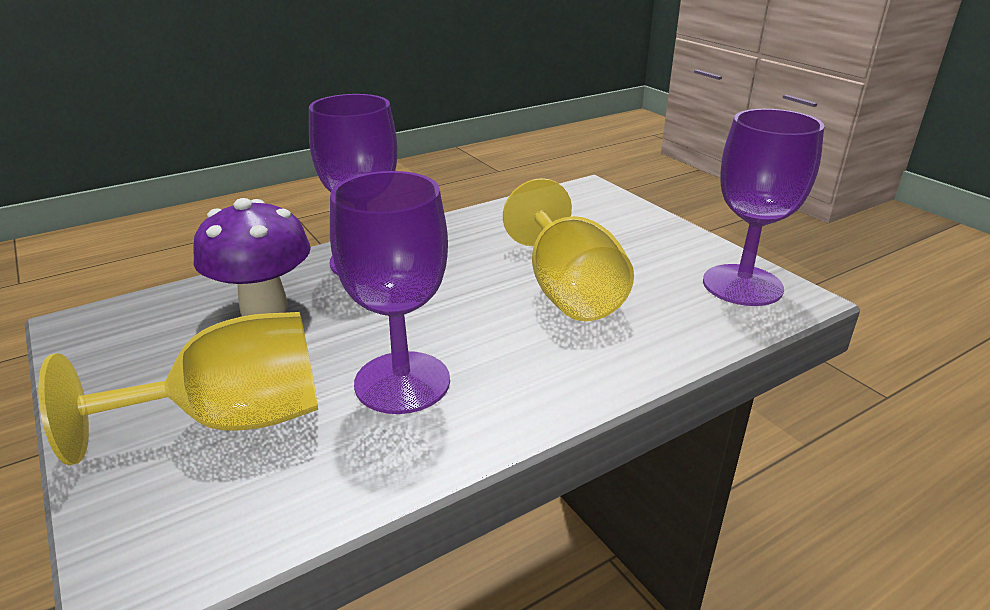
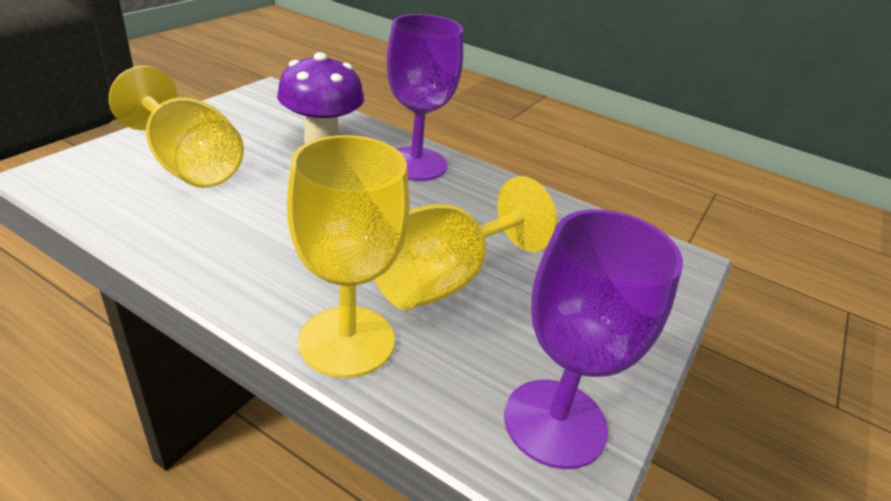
camera: 60 degrees right, 5 degrees up
purple goblet [330,171,450,414] -> none
none -> yellow goblet [287,135,410,378]

